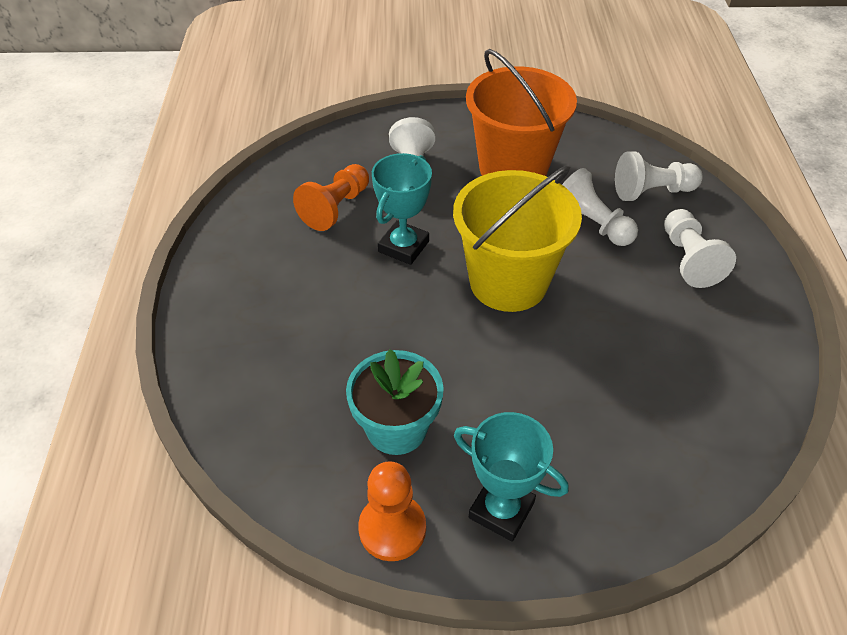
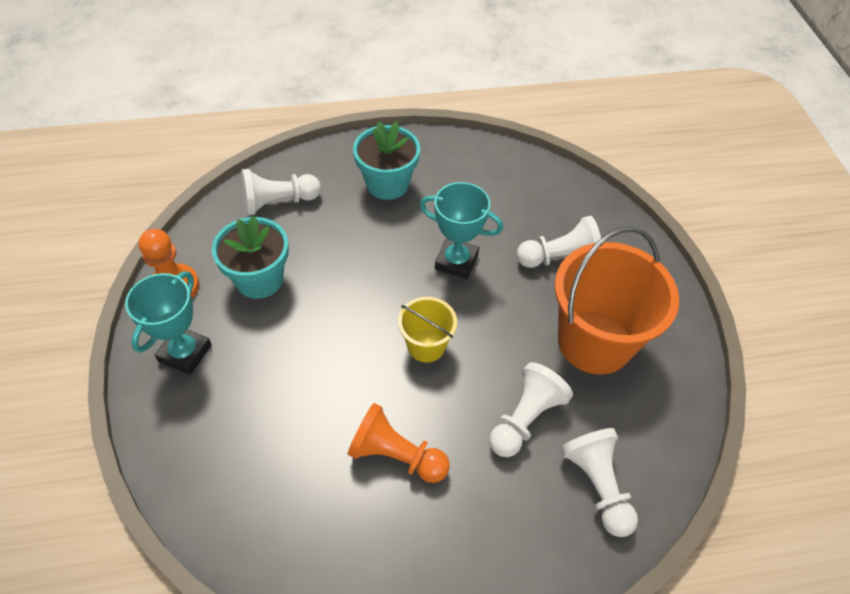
camera: 80 degrees right, 5 degrees up
orange pawn [293,164,369,231] -> orange pawn moved to [348,403,450,483]
yellow bucket [453,166,582,312] -> yellow bucket [398,297,457,362], size x0.51
white pawn [664,209,736,288] -> white pawn moved to [241,169,321,215]
none -> turquoise flower pot [353,121,420,200]

